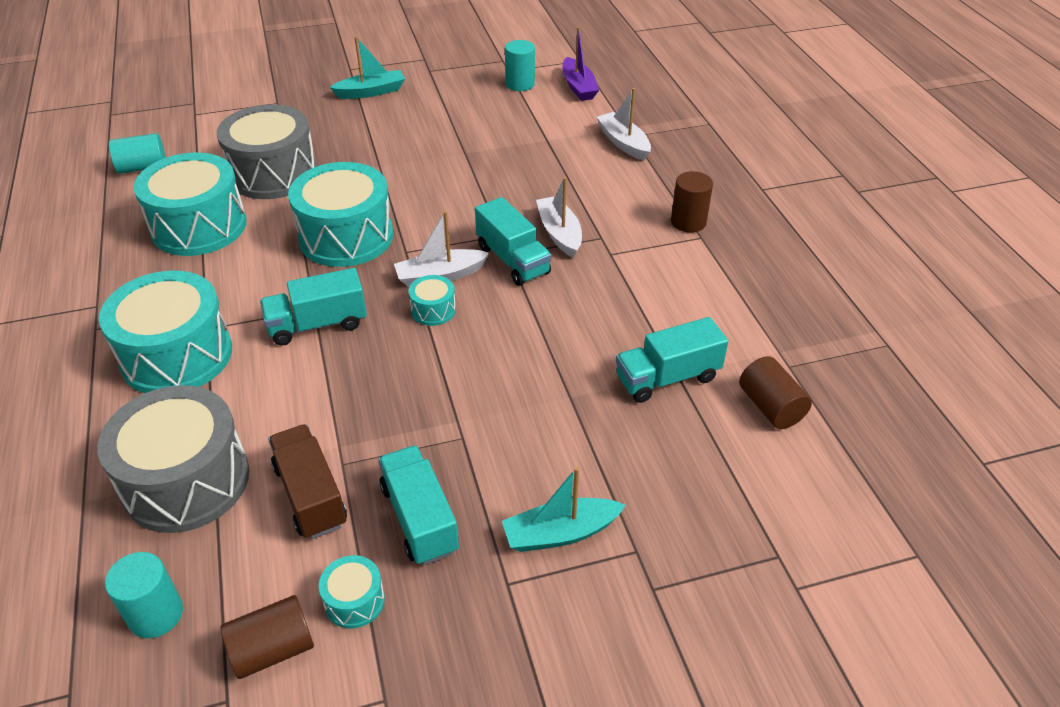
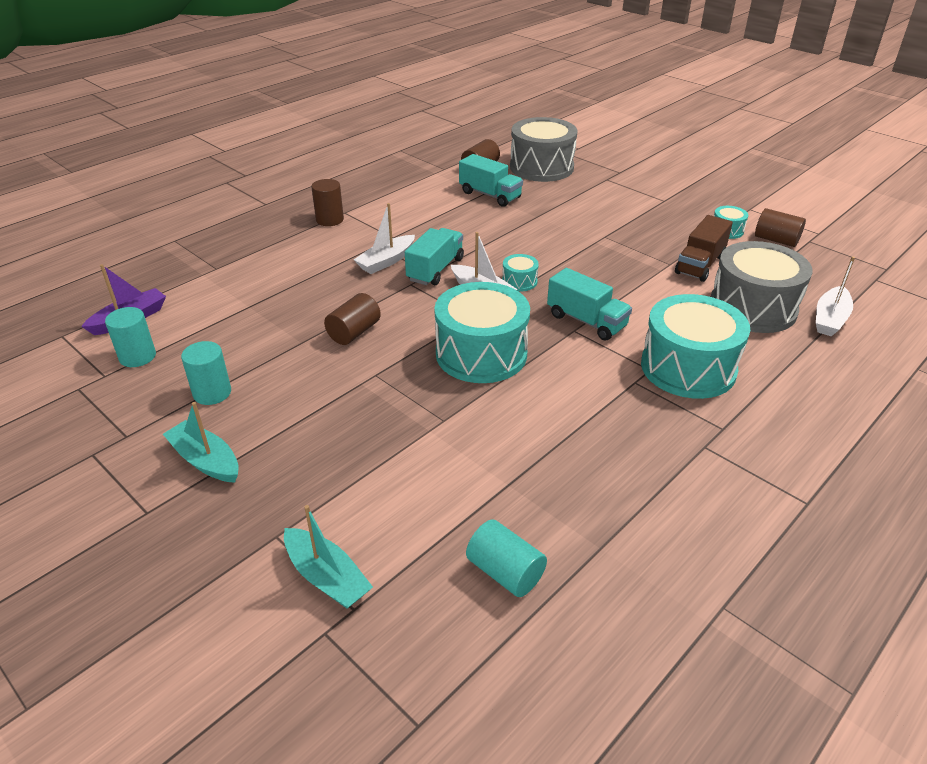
camera: 120 degrees left, 5 degrees down
turquoise cylinder [105,552,183,638] -> turquoise cylinder moved to [181,341,231,405]
turquoise drum [134,153,246,256] -> none
grey drum [217,104,317,199] -> grey drum moved to [510,117,577,182]
turquoise truck [378,445,459,565] -> none
turquoise boat [502,467,626,552] -> turquoise boat moved to [284,505,373,609]
white boat [597,88,651,160] -> white boat moved to [816,256,855,336]
none -> brown cylinder [324,293,381,345]

